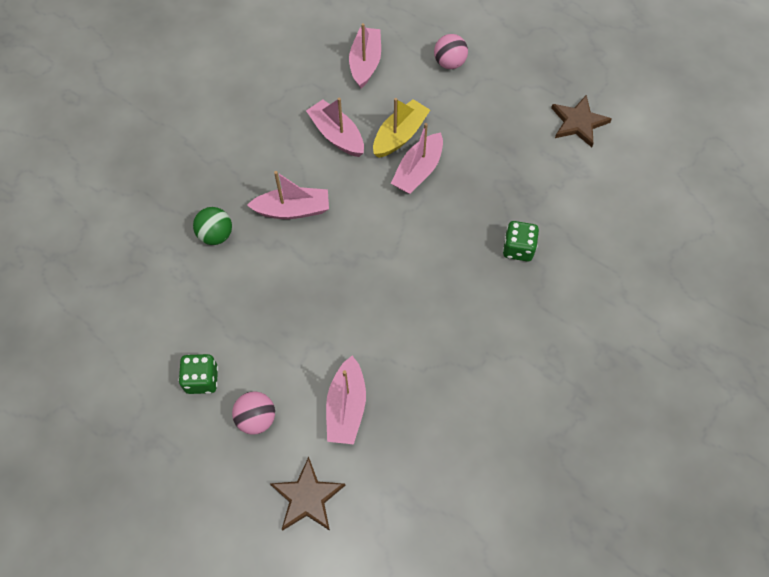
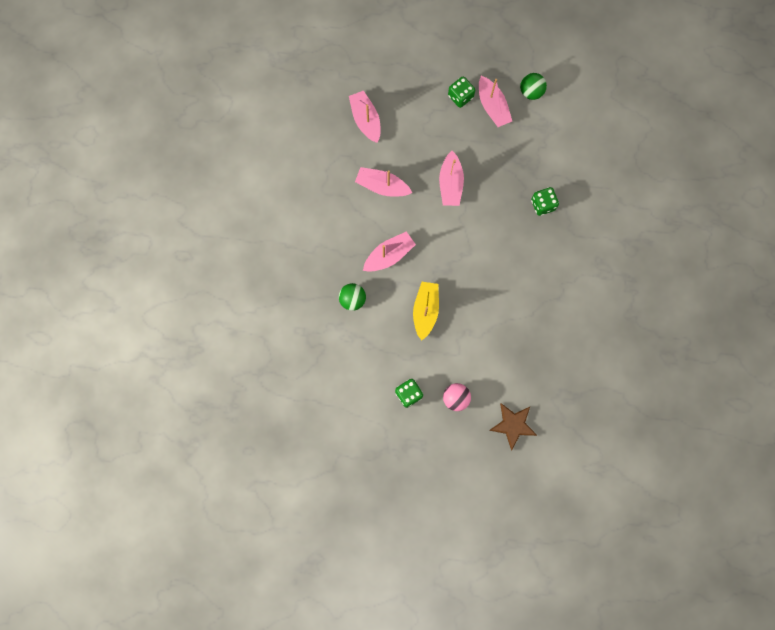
camera: 30 degrees left, 15 degrees up
pink boat [326,356,366,445] -> pink boat moved to [479,76,512,127]
yellow boat [373,98,430,158] -> yellow boat moved to [413,282,439,341]
pink ball [434,34,468,69] -> none
brown star [551,95,612,147] -> green ball [520,73,547,100]
none -> green dice [448,76,475,108]

